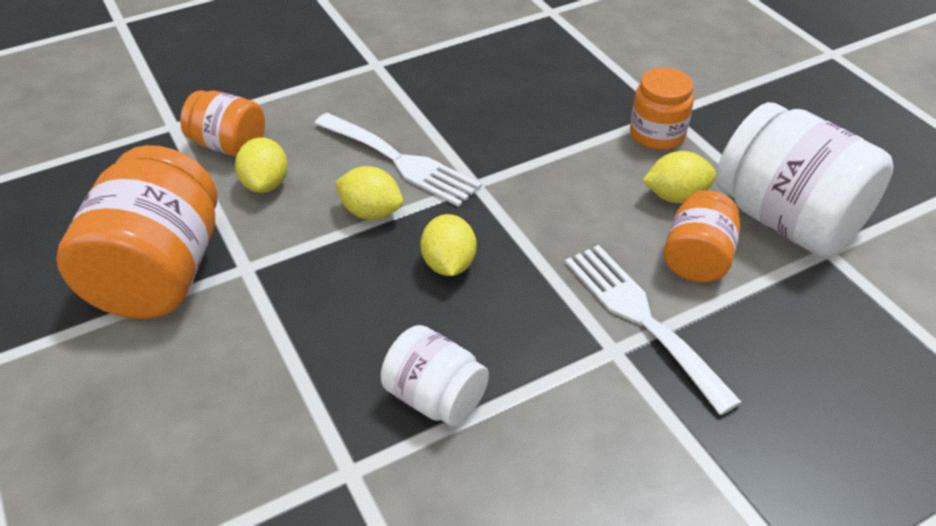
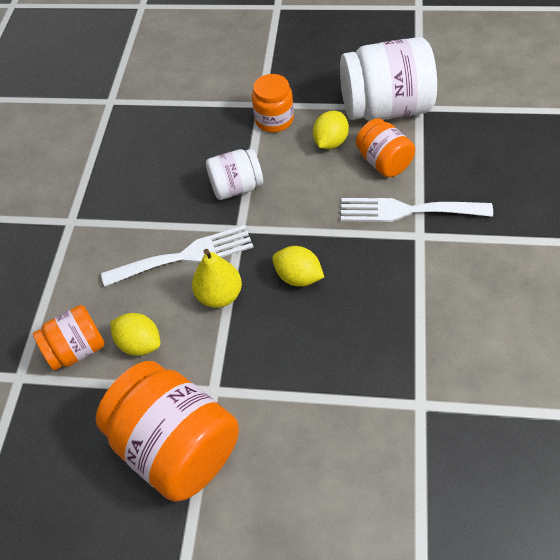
camera: 50 degrees left, 10 degrees up
yellow lemon [335,166,403,220] -> yellow pear [192,249,242,308]
white jar [381,325,489,426] -> white jar moved to [206,149,263,200]

